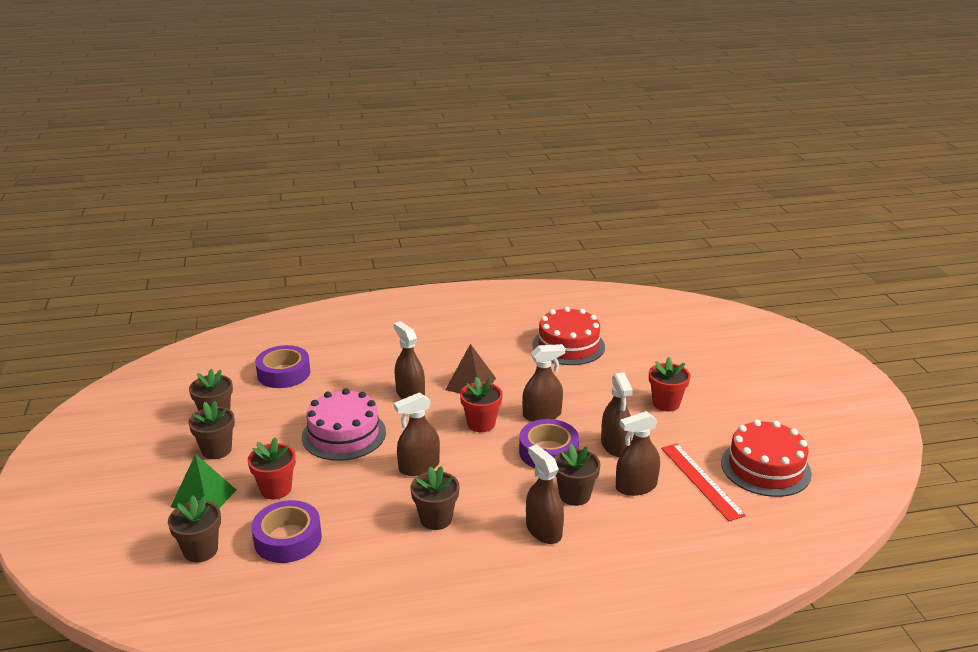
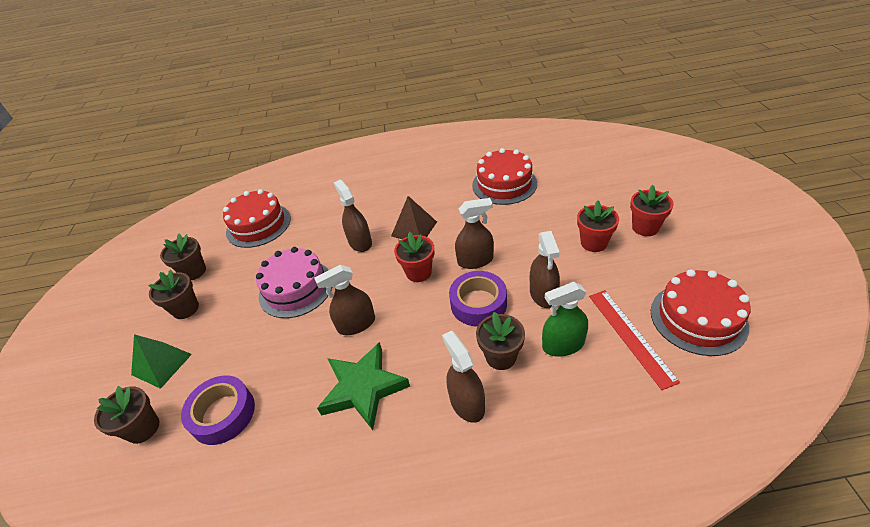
camera: 10 degrees right, 15 degrees up
red flower pot [248,437,296,499] -> red flower pot moved to [630,185,674,236]
purple tape [255,345,310,388] -> red cake [223,189,291,248]
brown flower pot [410,466,459,530] -> green star [317,342,410,430]
brown spray bottle [616,411,660,496] -> green spray bottle [542,282,588,357]

